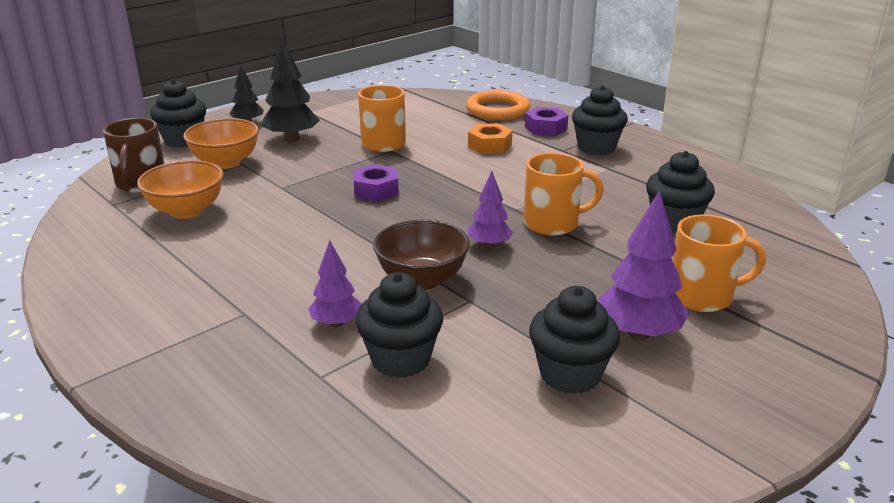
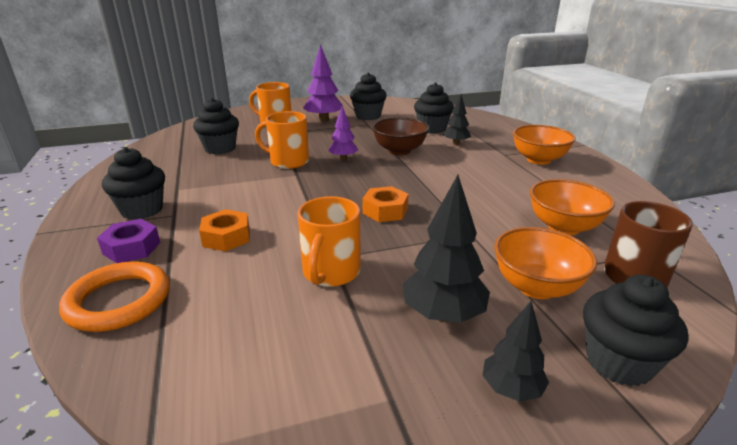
camera: 155 degrees left, 0 degrees up
purple tree [308,240,362,327] -> black tree [443,95,471,145]
purple nut [353,164,399,202] -> orange nut [362,186,409,222]
none -> orange bowl [513,125,576,165]

